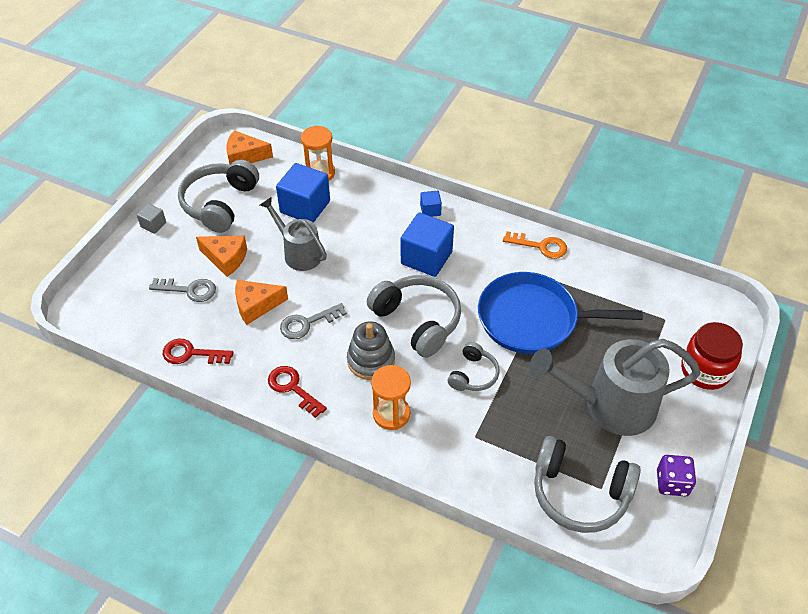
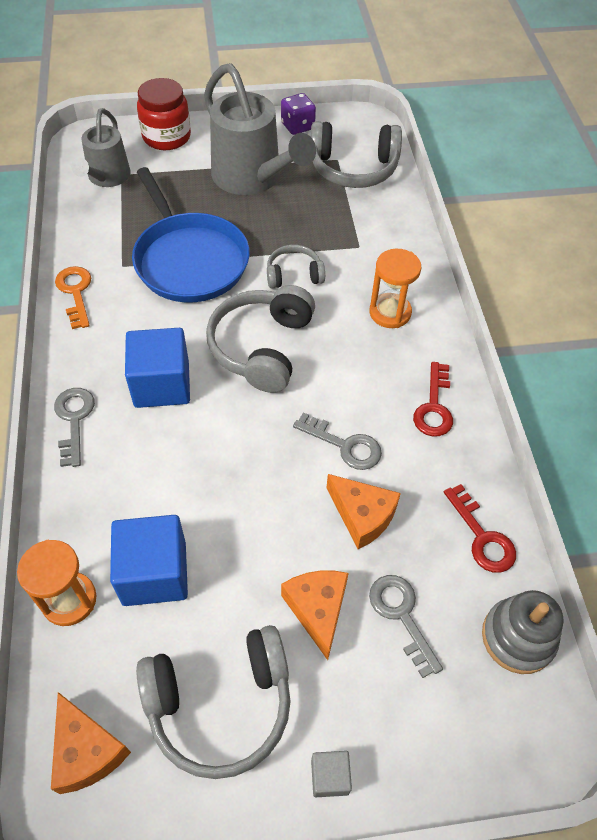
camera: 125 degrees left, 5 degrees up
grey watering can [260,197,327,271] -> grey watering can moved to [71,108,131,187]
grey stacking toy [347,322,395,380] -> grey stacking toy moved to [482,590,564,674]
blue cube [420,190,442,217] -> grey key [54,388,95,467]
grey headphones [534,436,641,533] -> grey headphones turned 105 degrees clockwise [311,121,402,188]

